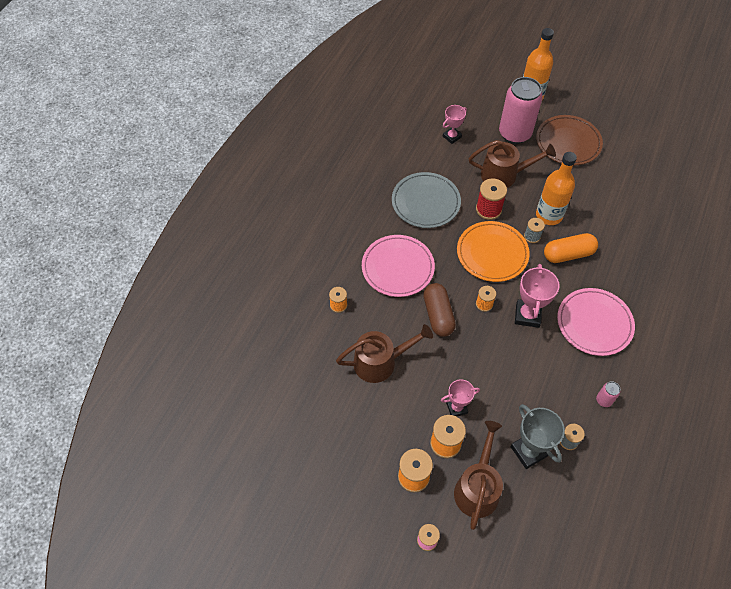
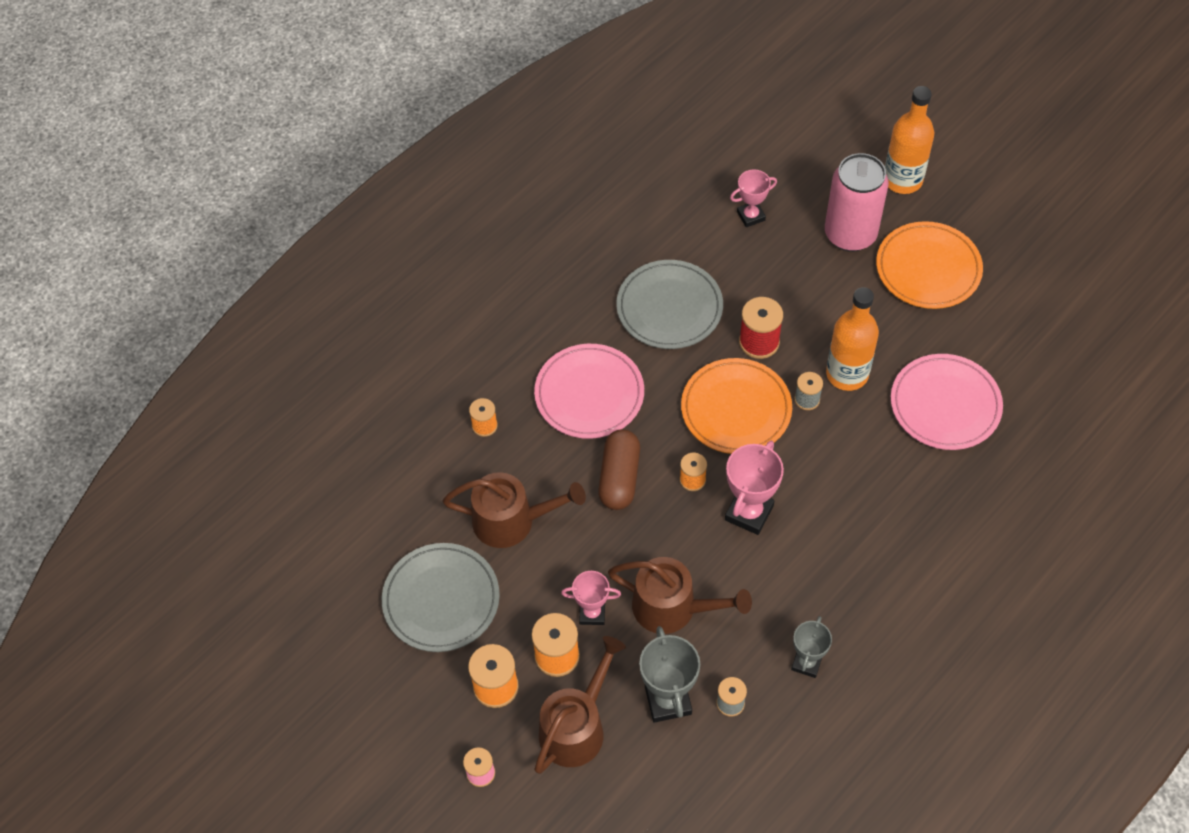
camera: 20 degrees right, 0 degrees up
brown watering can [469,140,556,188] -> brown watering can moved to [608,557,752,634]
brown plate [536,115,603,165] -> orange plate [876,221,983,309]
orange capsule [544,233,598,263] -> none
pink plate [557,288,635,356] -> pink plate moved to [891,354,1003,450]
pink can [596,381,620,407] -> grey trophy [791,616,832,678]
none -> grey plate [382,543,500,652]

